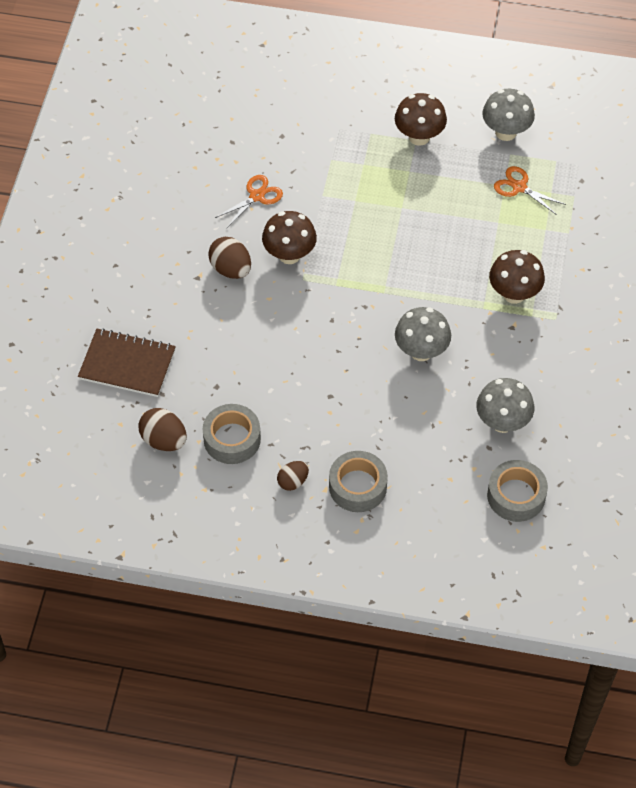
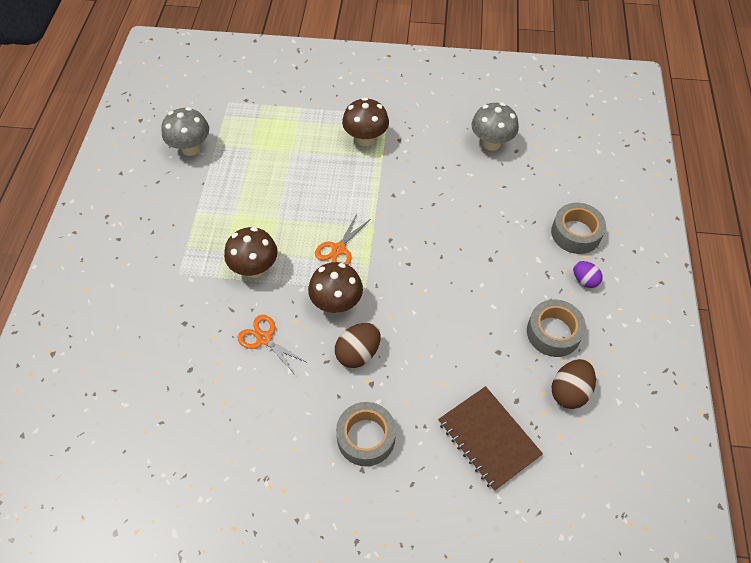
camera: 95 degrees left, 0 degrees up
brown notebook [78,328,176,397] -> brown notebook turned 45 degrees counterclockwise [438,386,543,491]
brown egg [277,461,309,491] -> purple egg [573,261,603,288]
brown mushroom [395,93,447,146] -> brown mushroom moved to [224,227,278,278]
grey mushroom [395,307,451,361] -> none
grey tape [487,460,548,522] -> grey tape moved to [336,402,396,466]
orange scissors [494,166,566,215] -> orange scissors moved to [315,214,369,265]

